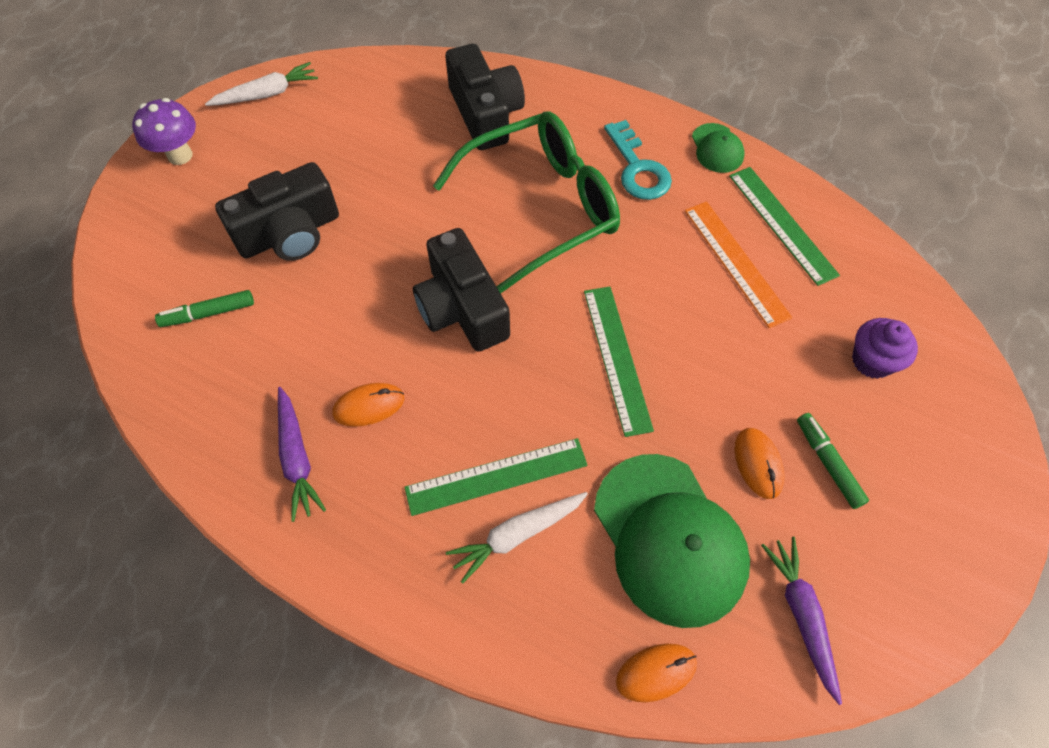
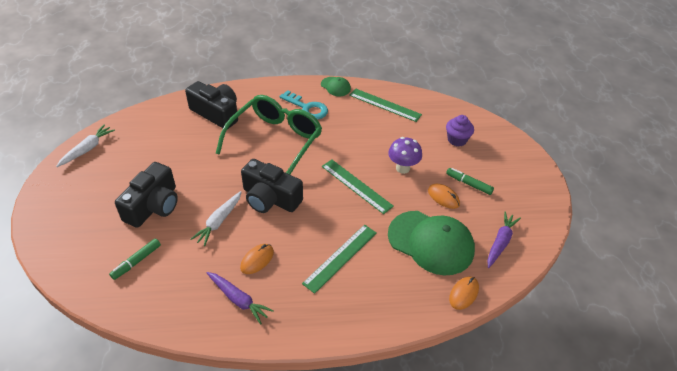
camera: 35 degrees left, 15 degrees down
purple mushroom [132,98,196,165] -> purple mushroom moved to [388,137,422,174]
white carrot [446,492,588,584] -> white carrot moved to [191,191,241,246]
orange ruler [685,201,793,328] -> none
purple carrot [761,537,842,705] -> purple carrot turned 75 degrees clockwise [487,212,521,268]

